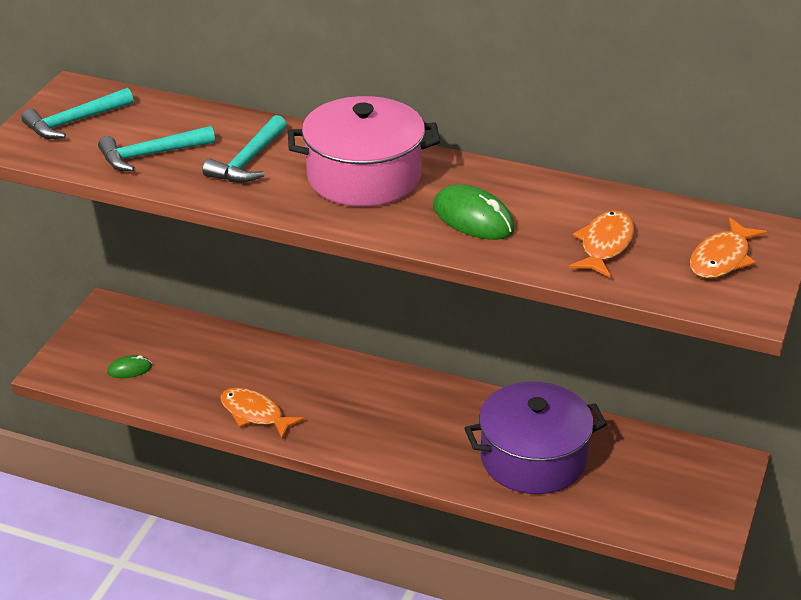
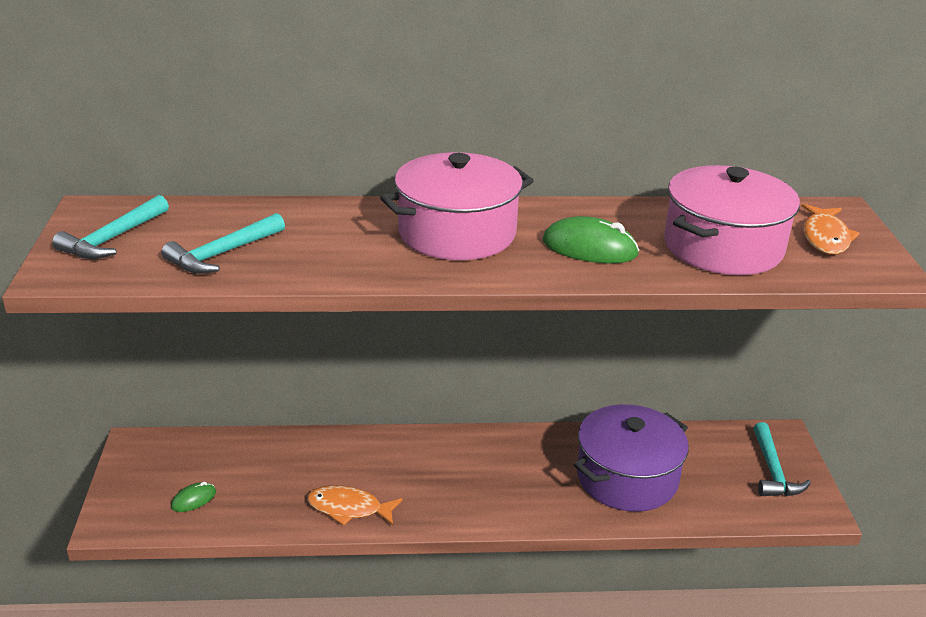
camera: 25 degrees left, 5 degrees down
turquoise hammer [203,115,287,183] -> turquoise hammer moved to [754,422,811,496]
orange fish [569,211,634,278] -> pink pot [664,165,800,275]

